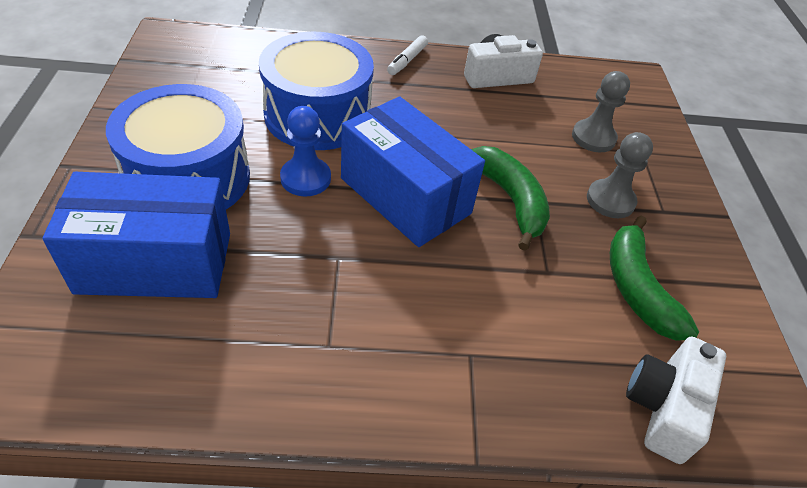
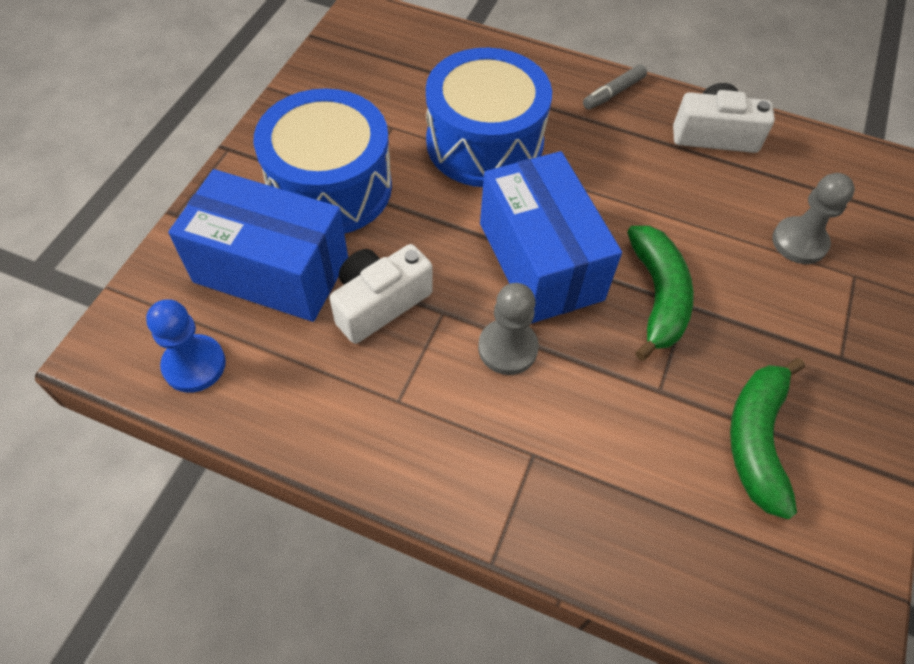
camera: 25 degrees right, 10 degrees up
blue pawn [280,106,331,196] -> blue pawn moved to [146,299,226,393]
white marker [387,35,428,75] -> grey marker [583,64,647,110]
grey pawn [587,132,653,218] -> grey pawn moved to [478,283,539,375]
white camera [626,337,726,464] -> white camera moved to [329,244,433,344]

